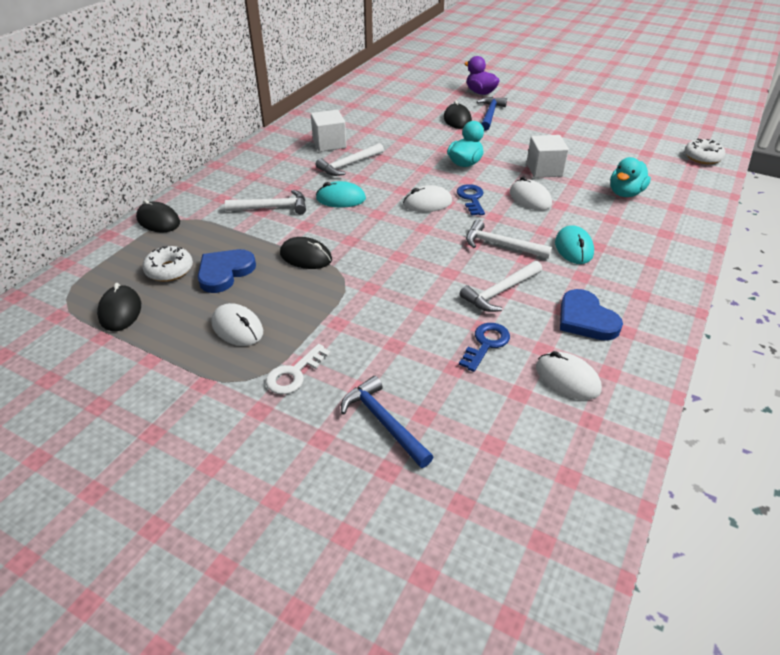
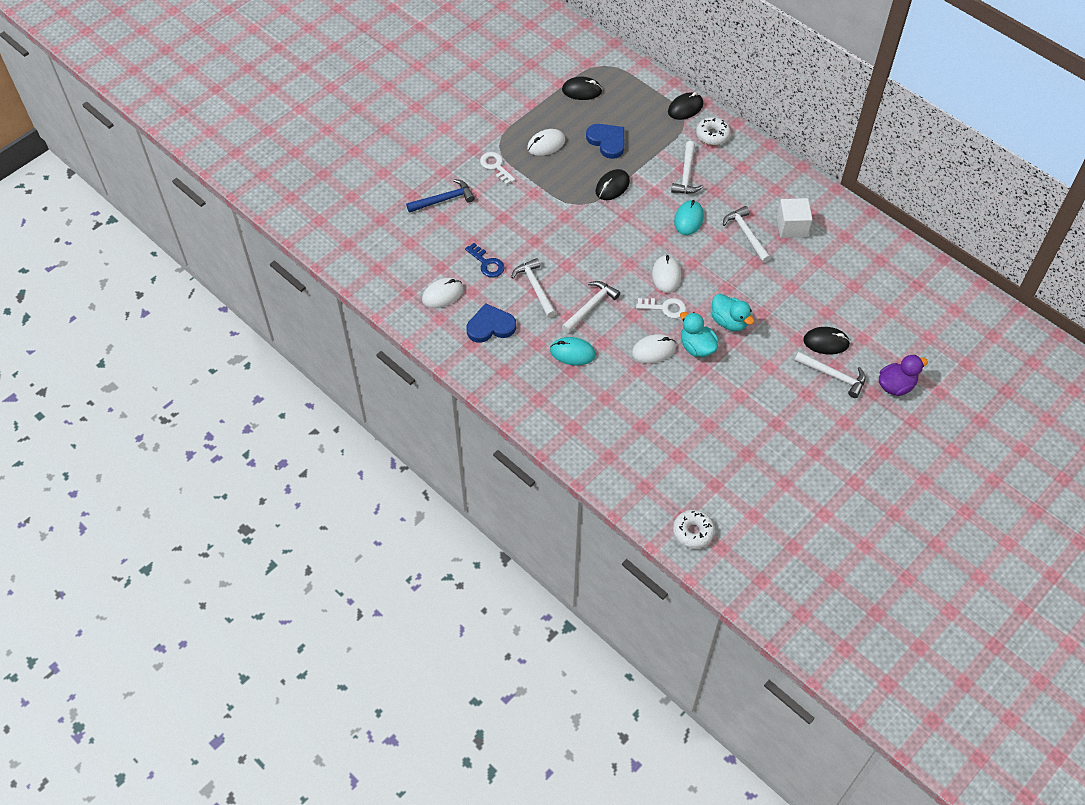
camera: 105 degrees right, 15 degrees up
white donut [143,246,193,282] -> white donut moved to [696,117,731,145]
blue key [457,184,485,216] -> white key [636,298,686,318]
blue hammer [477,97,507,131] -> white hammer [795,352,866,398]
white cube [526,135,569,178] -> none
turquoise duck [611,157,651,197] -> turquoise duck moved to [680,312,718,357]

